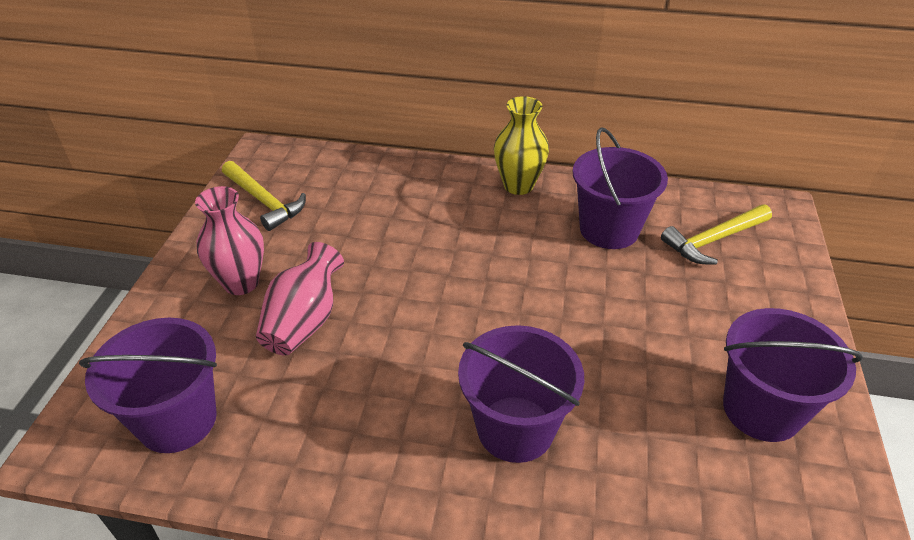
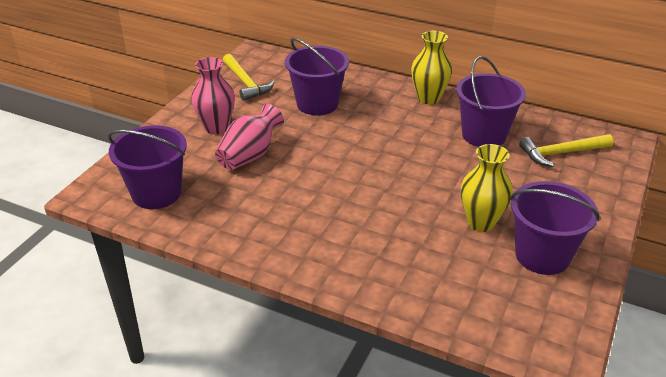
camera: 15 degrees right, 5 degrees down
purple bucket [458,325,584,463] -> purple bucket moved to [285,38,349,115]
none -> yellow vase [461,144,513,232]

